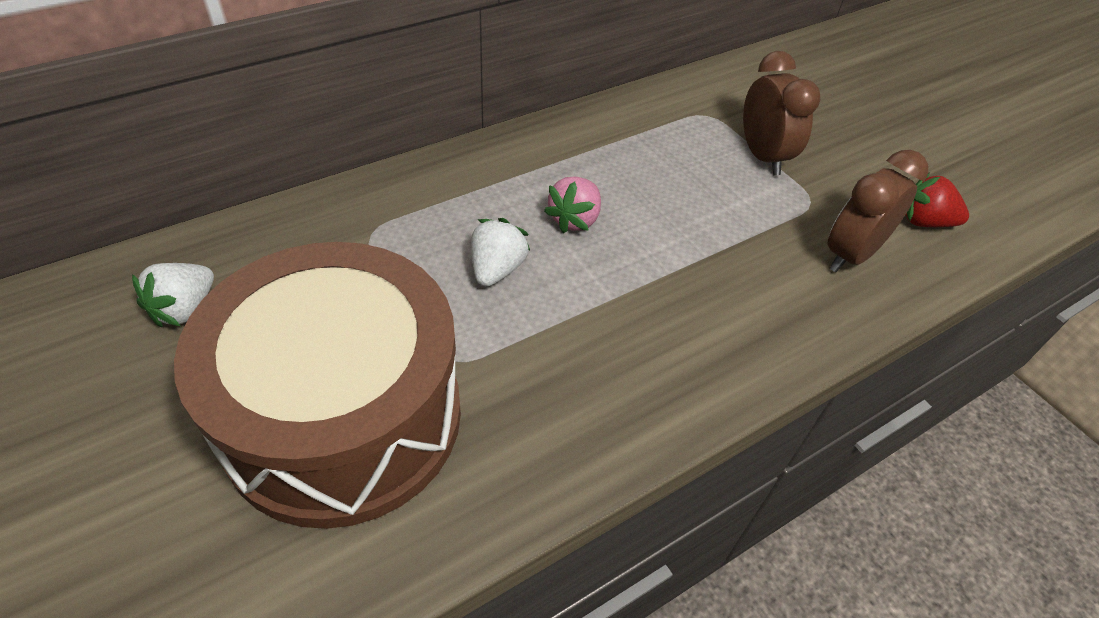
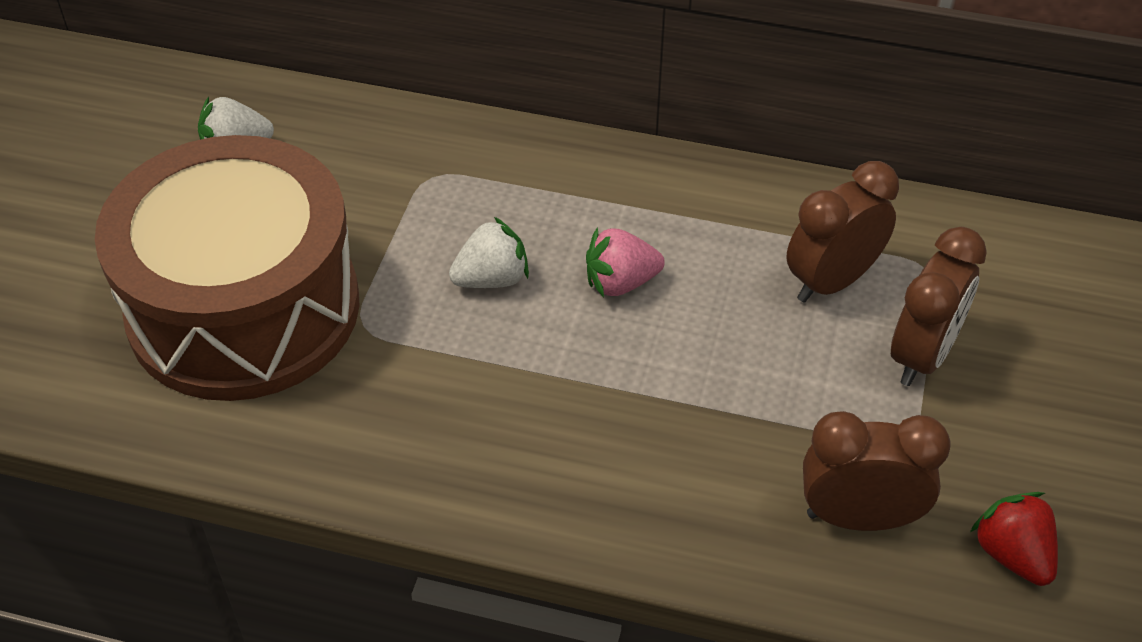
camera: 50 degrees right, 0 degrees up
none -> brown clock [786,161,899,302]

